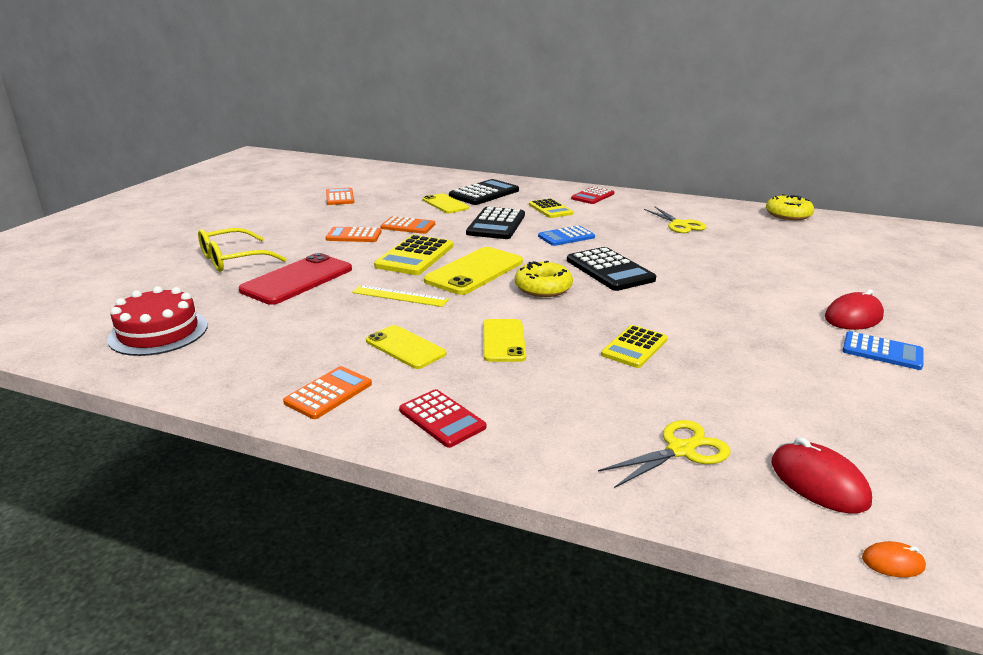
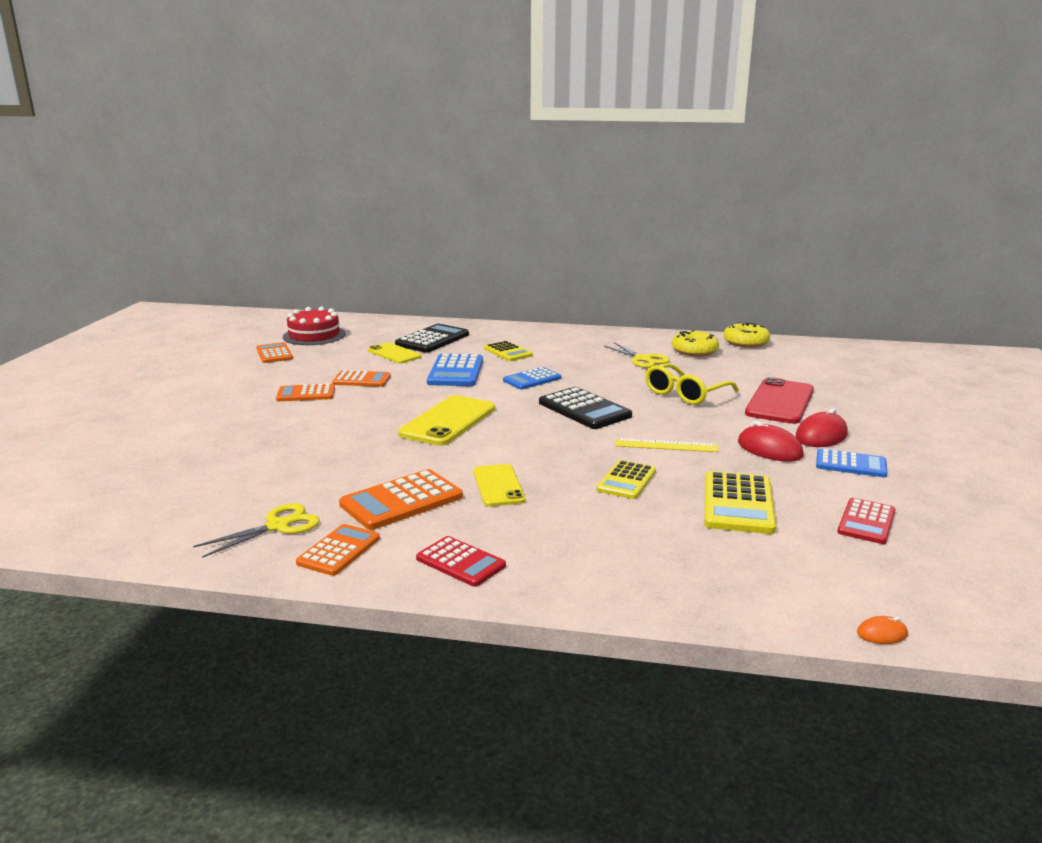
camera: 10 degrees left, 5 degrees down
red cake [107,286,208,356] -> red cake moved to [283,307,346,345]
yellow glasses [198,228,287,272] -> yellow glasses moved to [645,363,739,405]
red phone [238,253,352,305] -> red phone moved to [745,377,814,424]
yellow ruler [352,285,449,307] -> yellow ruler moved to [616,438,718,452]
yellow phone [366,325,446,369] -> orange calculator [339,469,463,530]
yellow calculator [374,235,453,275] -> yellow calculator moved to [704,471,776,534]
black calculator [466,207,525,239] -> blue calculator [427,354,483,386]
yellow donut [515,261,573,297] -> yellow donut moved to [671,330,719,356]
red calculator [571,186,614,204] -> red calculator moved to [837,498,896,544]
yellow scissors [598,420,731,488] -> yellow scissors moved to [193,503,320,558]
red mouse [771,437,872,514] -> red mouse moved to [738,421,804,462]

